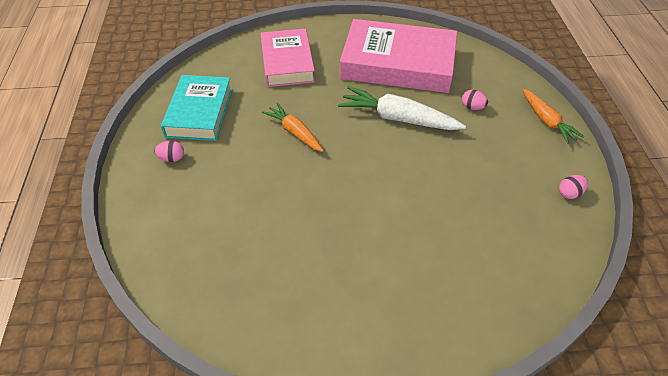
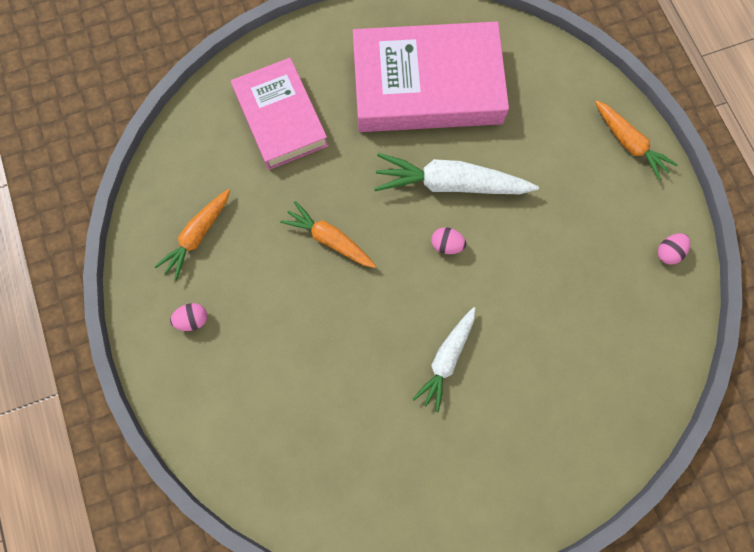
camera: 15 degrees left, 25 degrees up
turquoise book [161,75,232,141] -> orange carrot [154,189,230,281]
pink egg [462,90,488,110] -> pink egg moved to [431,227,466,254]
none -> white carrot [413,307,476,412]

